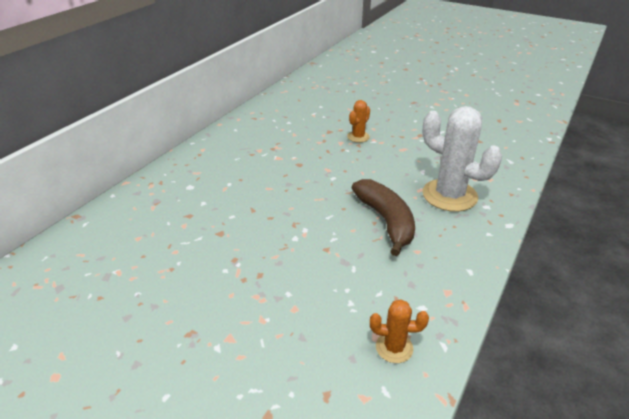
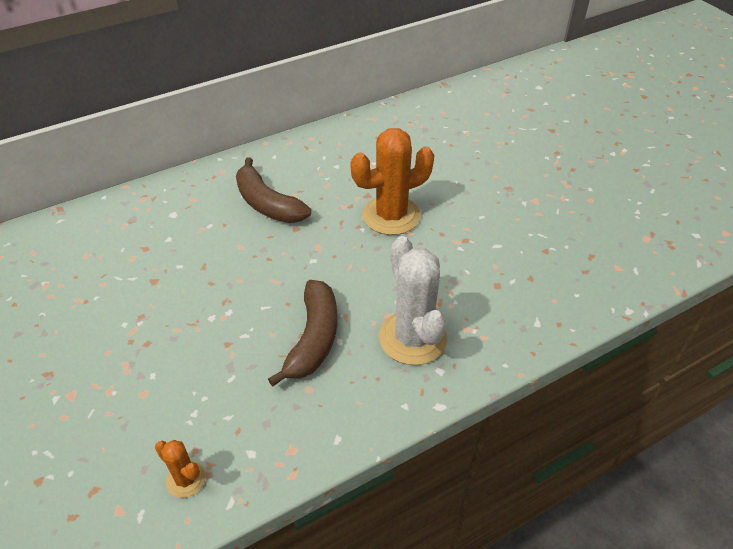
camera: 30 degrees right, 10 degrees up
orange cactus [347,100,370,143] -> orange cactus [351,128,434,235], size x2.04
none -> brown banana [236,157,311,223]

